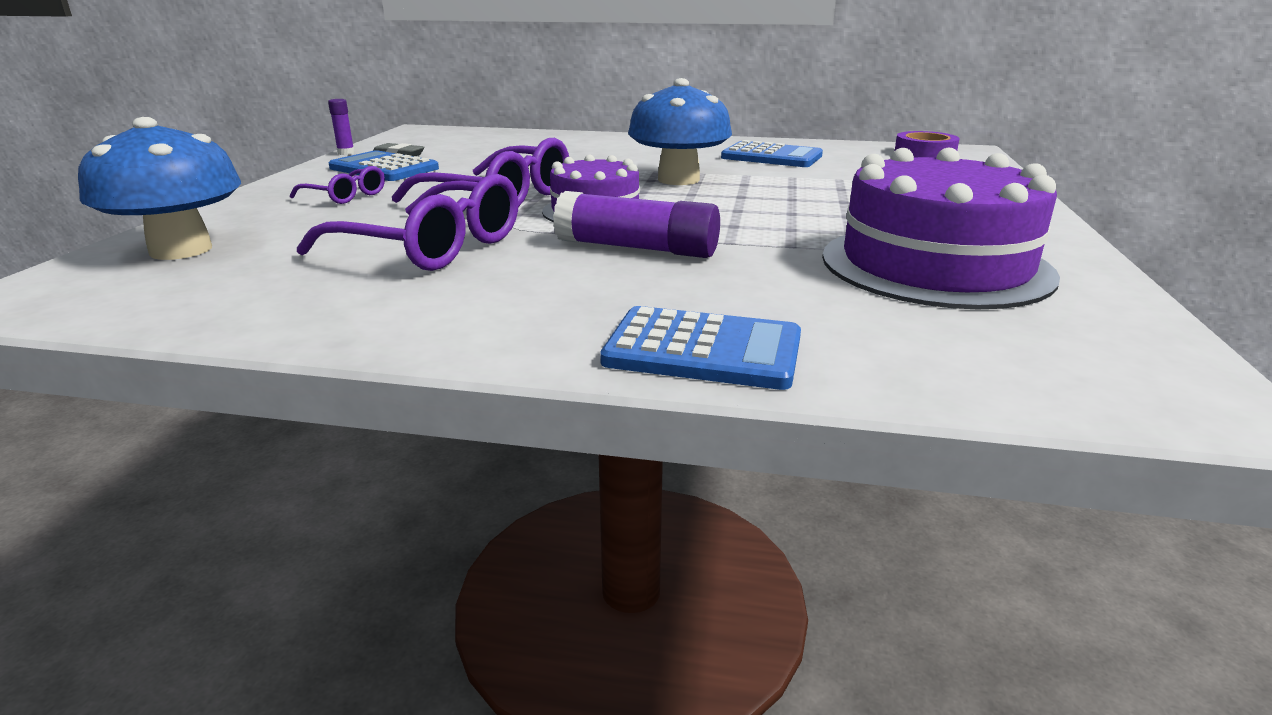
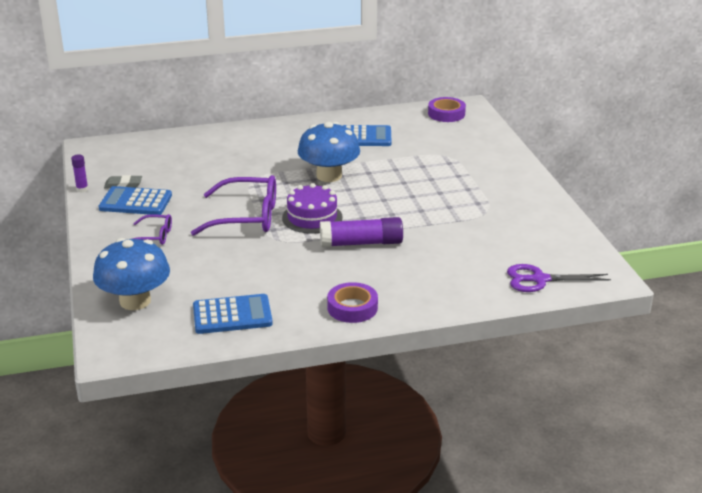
camera: 25 degrees left, 5 degrees up
purple glasses [297,174,518,271] -> none
blue calculator [600,306,801,390] -> blue calculator moved to [193,294,273,334]
purple cake [822,148,1060,309] -> none
none -> purple tape [327,282,378,323]
none -> purple scissors [507,264,611,292]

